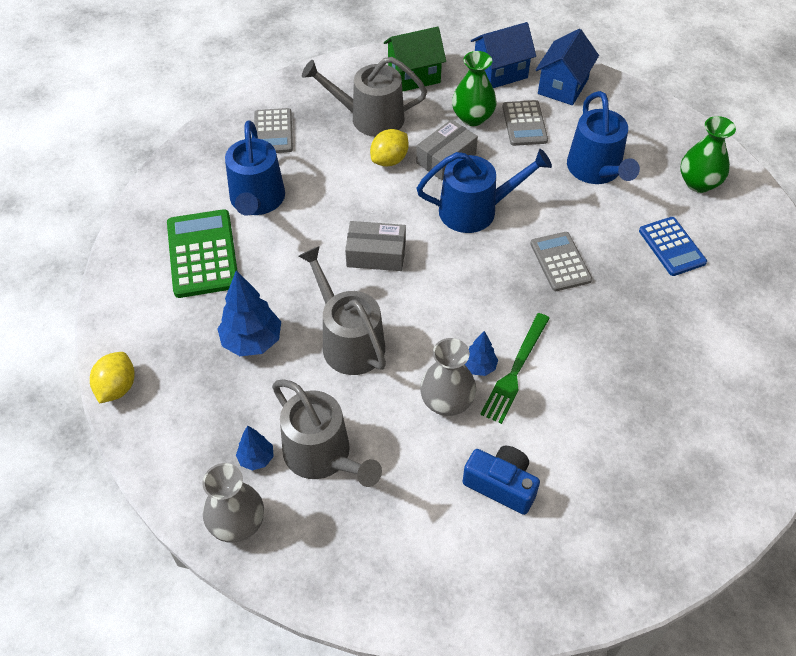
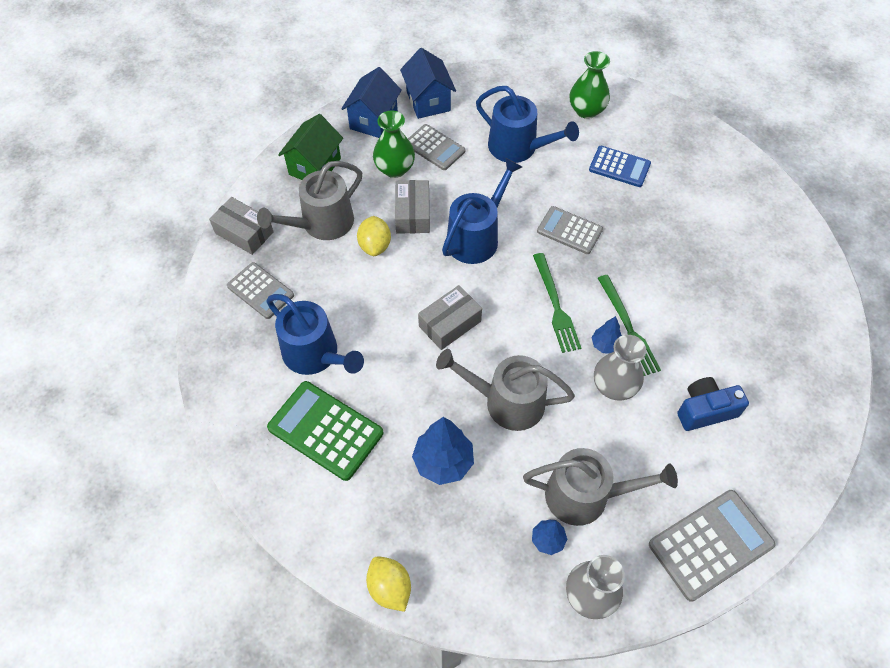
camera: 45 degrees left, 5 degrees up
none -> grey box [209,197,274,255]
none -> green fork [533,253,581,353]
none -> grey calculator [649,490,776,602]

